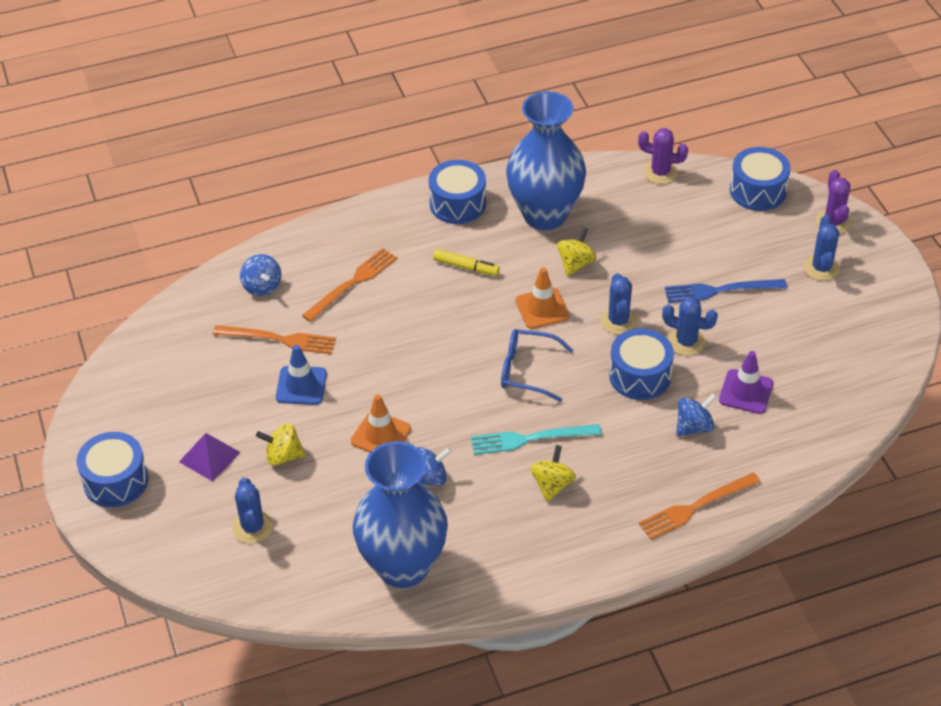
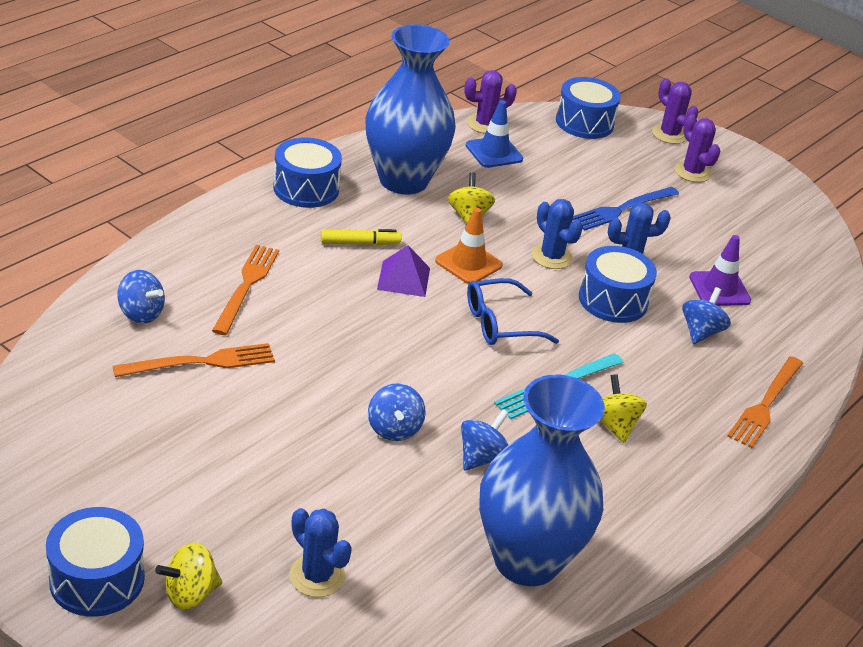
camera: 35 degrees left, 10 degrees down
purple pyramid [179,433,241,482] -> purple pyramid moved to [377,245,430,297]
yellow spinning top [256,423,306,466] -> yellow spinning top moved to [155,543,222,610]
blue traffic cone [276,345,327,405] -> blue traffic cone moved to [466,100,523,168]
orange traffic cone [351,394,411,453] -> blue spinning top [368,383,426,441]
blue cactus [804,215,840,281] -> purple cactus [674,114,720,182]

